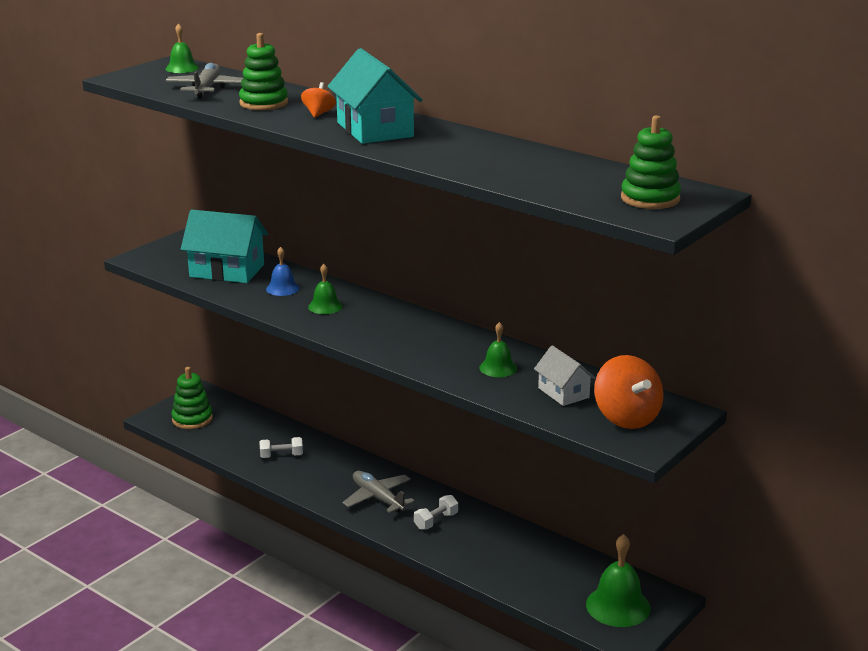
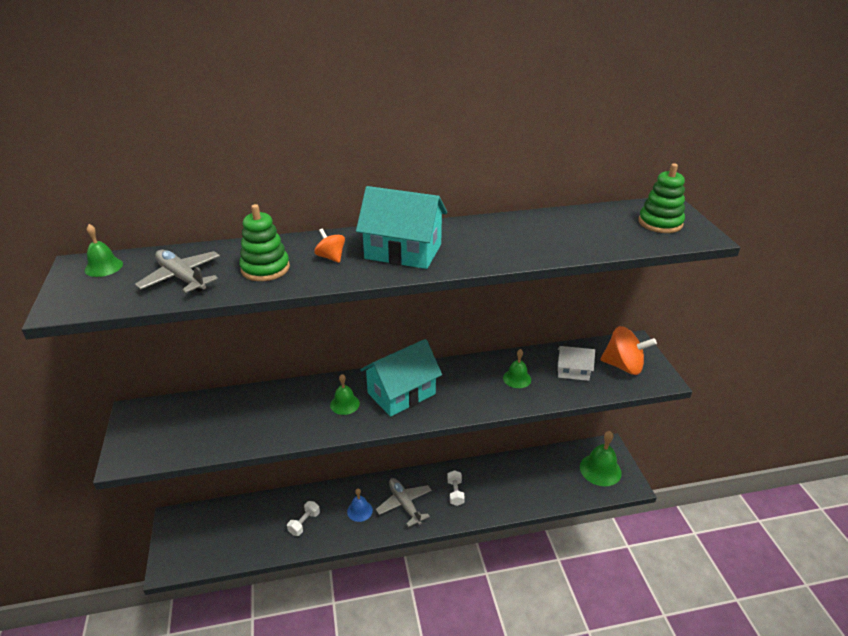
camera: 50 degrees left, 10 degrees up
green stacking toy [171,367,213,429] -> none
turquoise house [181,210,268,283] -> turquoise house moved to [360,339,442,417]
blue bell [266,247,300,296] -> blue bell moved to [347,488,373,522]
grey plane [343,471,415,513] -> grey plane turned 60 degrees clockwise [376,478,432,527]

